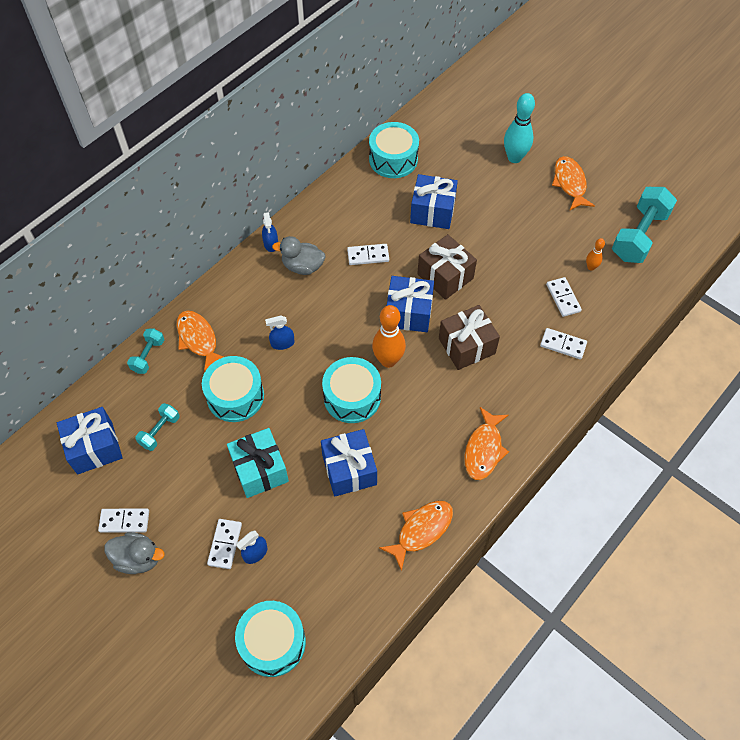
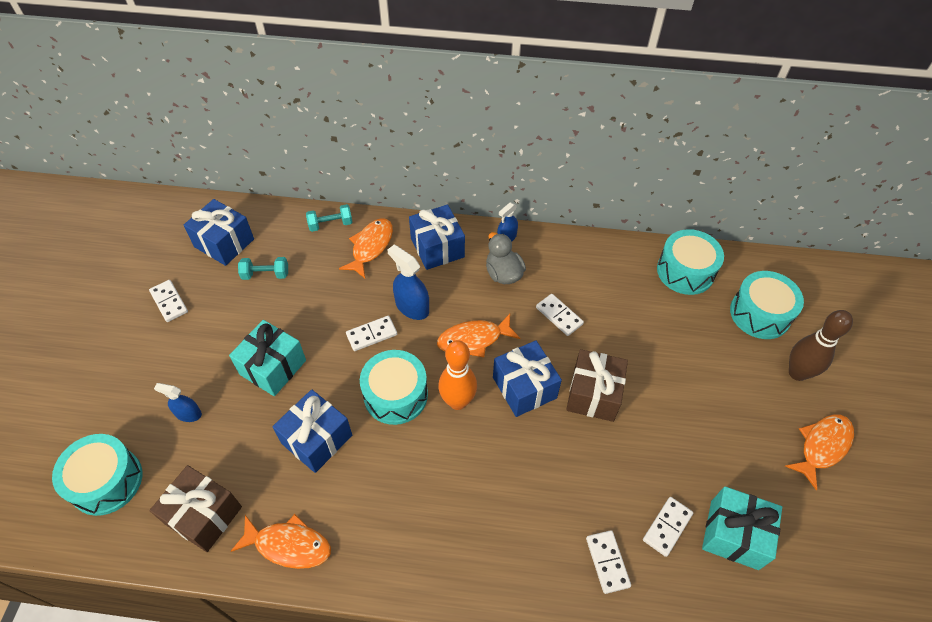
camera: 55 degrees right, 5 degrees down
grey duck [104,532,165,574] -> none
turquoise drum [202,356,264,422] -> turquoise drum moved to [730,271,804,339]
white domino [207,519,242,569] -> white domino moved to [346,316,397,351]
blue spray bottle [265,315,294,350] -> blue spray bottle [387,245,429,320], size x1.59
blue gift [410,174,458,229] -> blue gift moved to [409,205,465,270]
brown gift [439,305,500,370] -> brown gift moved to [149,465,242,552]
orange fish [465,407,509,480] -> orange fish moved to [437,314,520,357]
turquoise bowling pin [504,93,535,163] -> brown bowling pin [789,310,853,381]
orange bowling pin [586,238,605,271] -> turquoise gift [702,486,782,570]
turquoise dumbbell [612,187,677,263] -> none

